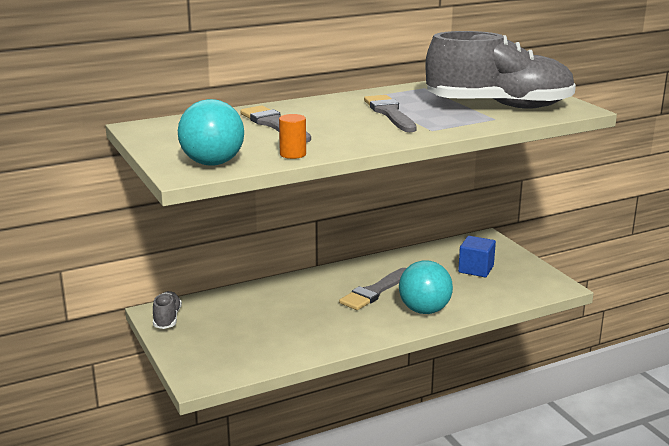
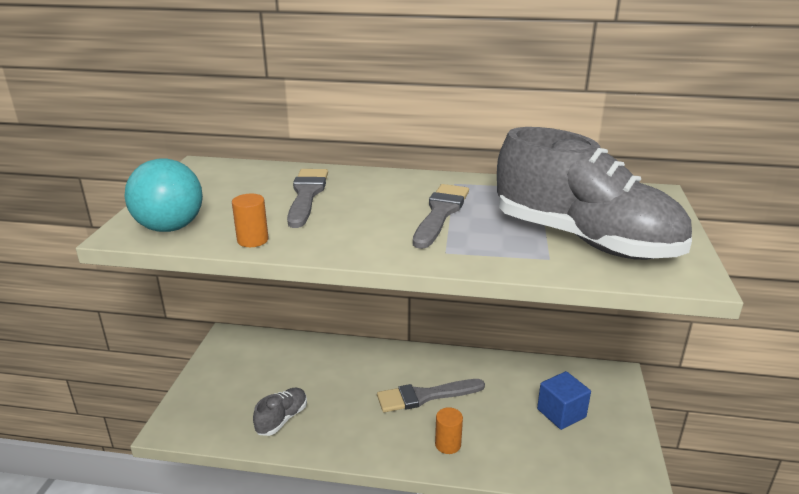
camera: 35 degrees right, 5 degrees up
grey shoe [153,291,182,329] -> grey shoe moved to [253,388,307,436]
turquoise ball [399,260,453,314] -> orange cylinder [435,407,463,454]

